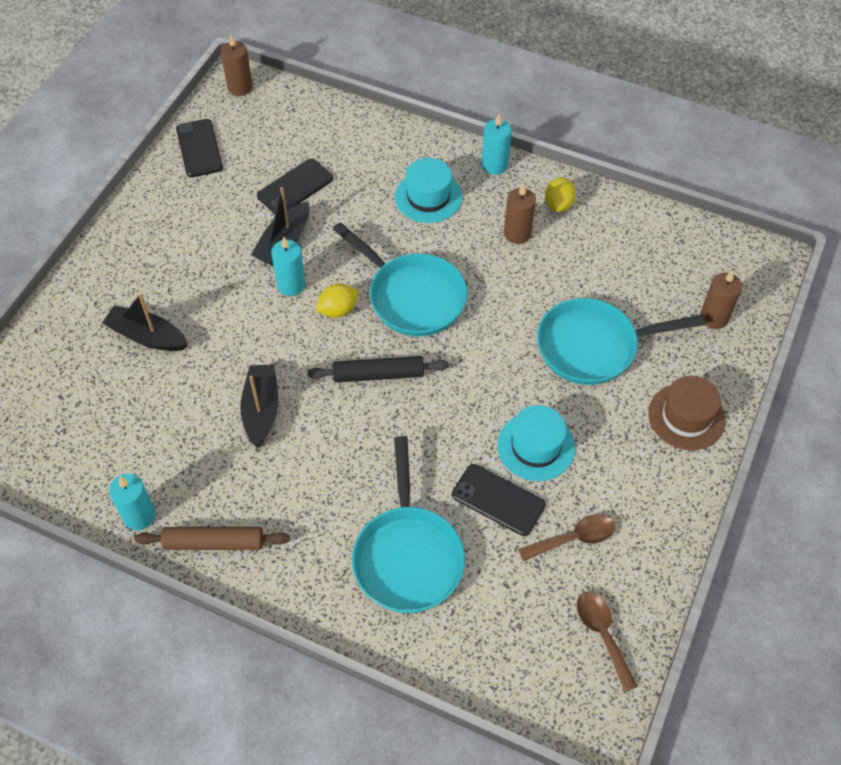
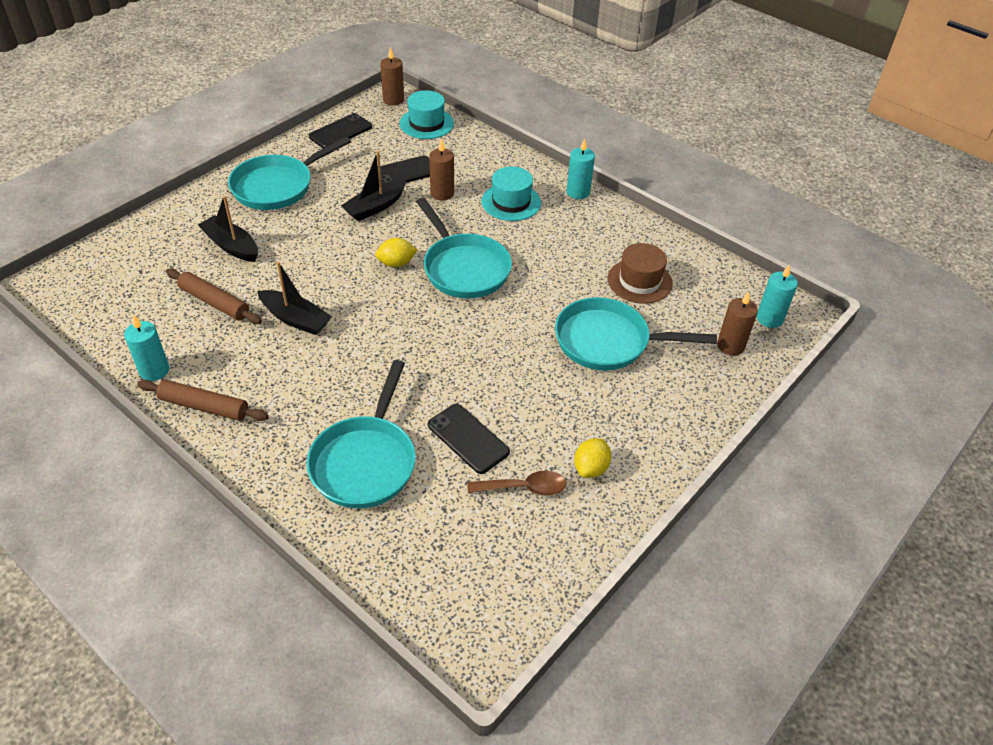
camera: 15 degrees right, 10 degrees down
black phone [176,119,223,177] -> black phone turned 45 degrees clockwise [309,113,372,148]
black boat [240,365,278,448] -> black boat turned 105 degrees clockwise [257,261,332,335]
turquoise candle [271,237,306,296] -> turquoise candle moved to [757,264,798,328]
black rolling pin [307,356,449,383] -> none
turquoise hat [497,405,575,481] -> turquoise hat moved to [399,90,454,139]
brown candle [504,183,536,244] -> brown candle moved to [429,139,454,201]
yellow lemon [545,177,576,212] -> yellow lemon moved to [574,438,611,478]
brown spoon [577,591,638,692] -> none
brown hat [648,376,726,450] -> brown hat moved to [608,243,673,304]
none -> brown rolling pin [166,268,262,324]
none -> turquoise pan [228,137,351,210]

